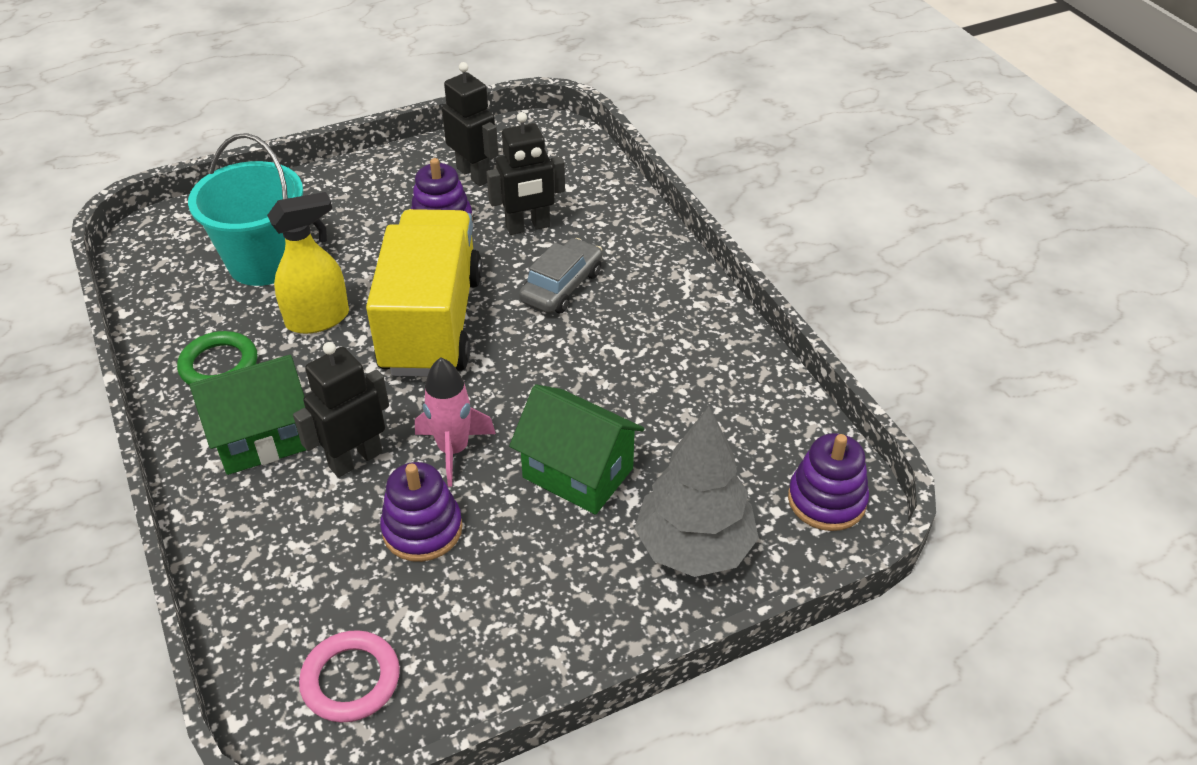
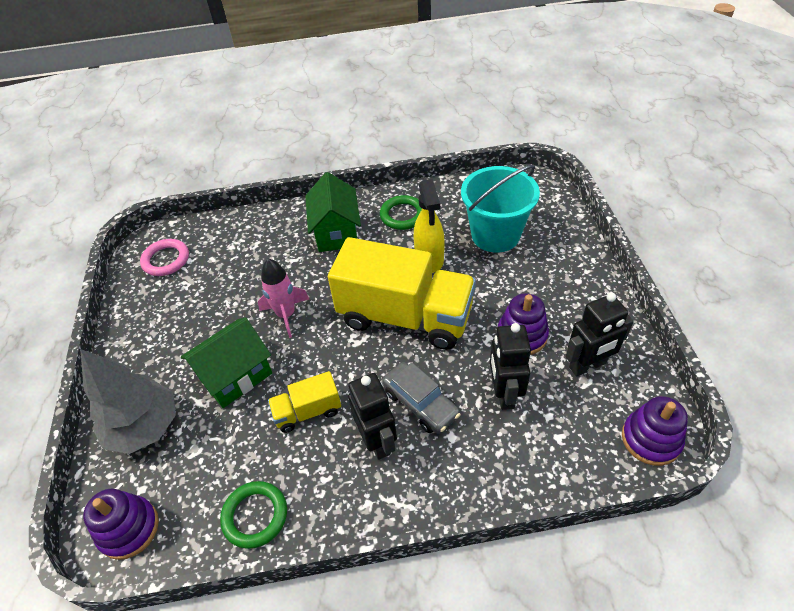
camera: 110 degrees right, 5 degrees up
black robot [293,342,389,477] -> black robot moved to [348,373,397,460]
purple stacking toy [380,462,463,562] -> purple stacking toy moved to [622,396,688,466]
none -> green ring [220,481,287,549]
none -> yellow truck [268,371,341,433]

